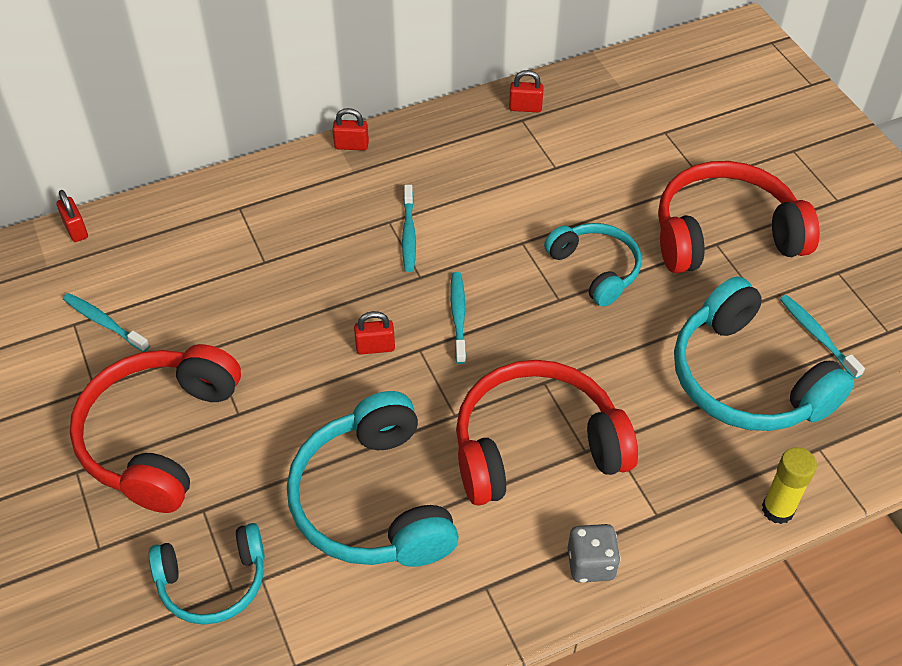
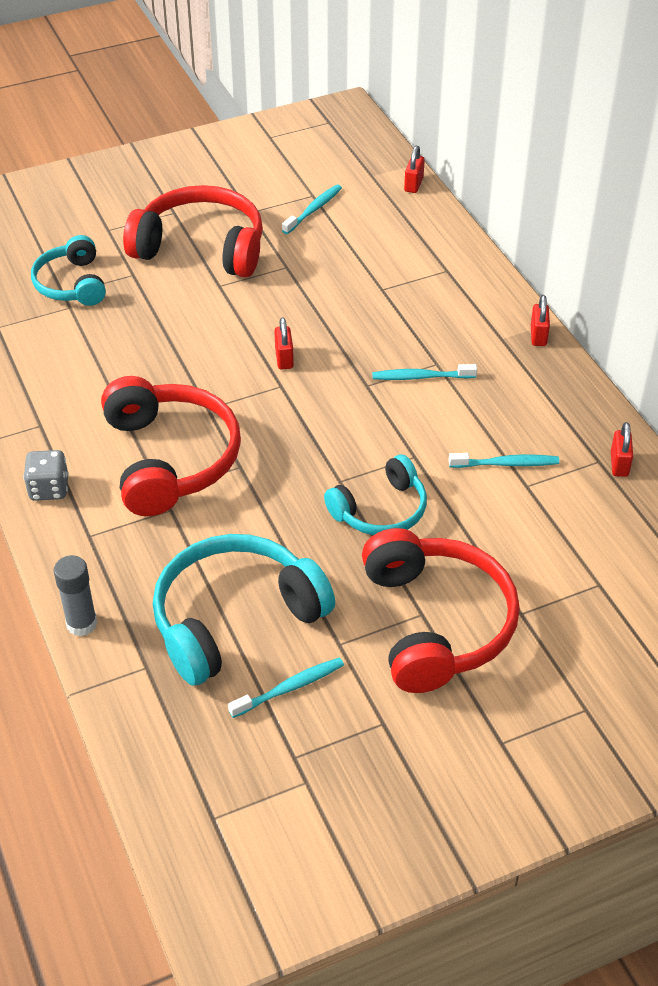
camera: 90 degrees right, 5 degrees down
red padlock [56,190,88,242] -> red padlock turned 45 degrees counterclockwise [404,146,425,193]
turquoise headphones [287,391,459,567] -> none
turquoise toothbrush [450,272,467,364] -> turquoise toothbrush moved to [449,453,559,468]
yellow glue stick [762,447,817,524] -> grey glue stick [54,555,97,636]

